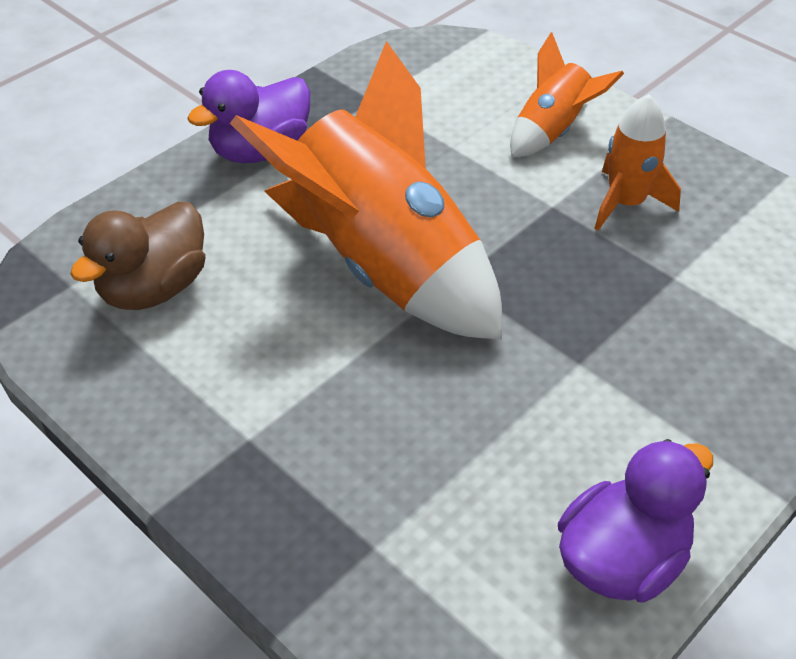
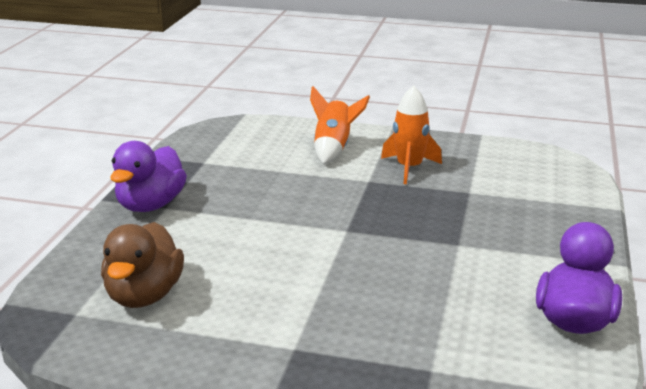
camera: 30 degrees left, 20 degrees down
orange rocket [230,41,502,340] -> none

